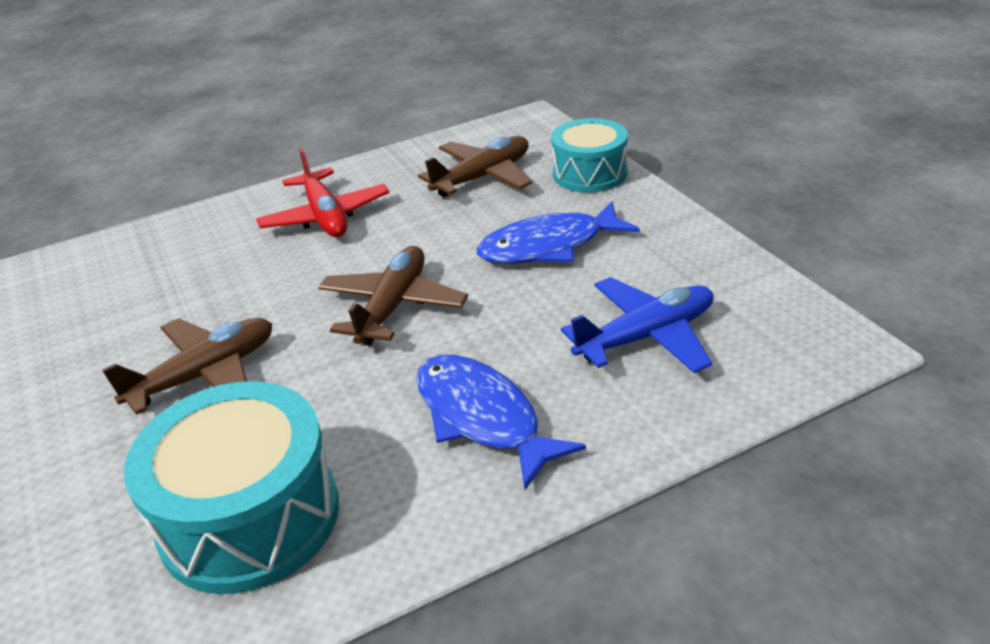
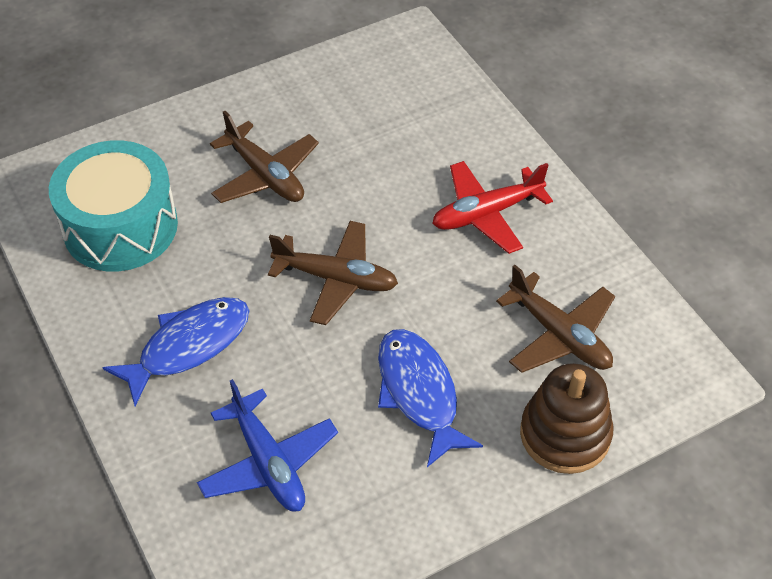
camera: 85 degrees right, 15 degrees up
turquoise drum [551,118,628,192] -> brown stacking toy [520,363,613,474]

